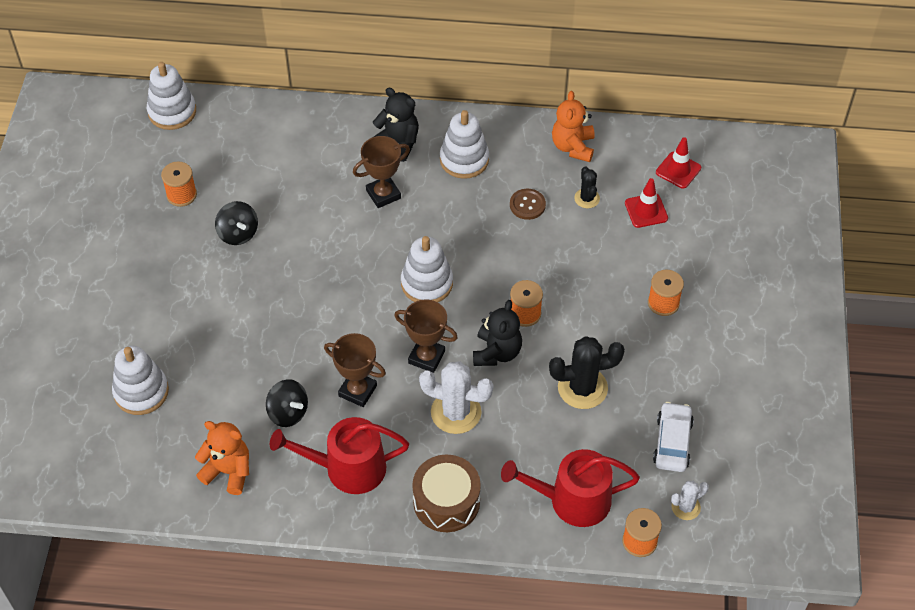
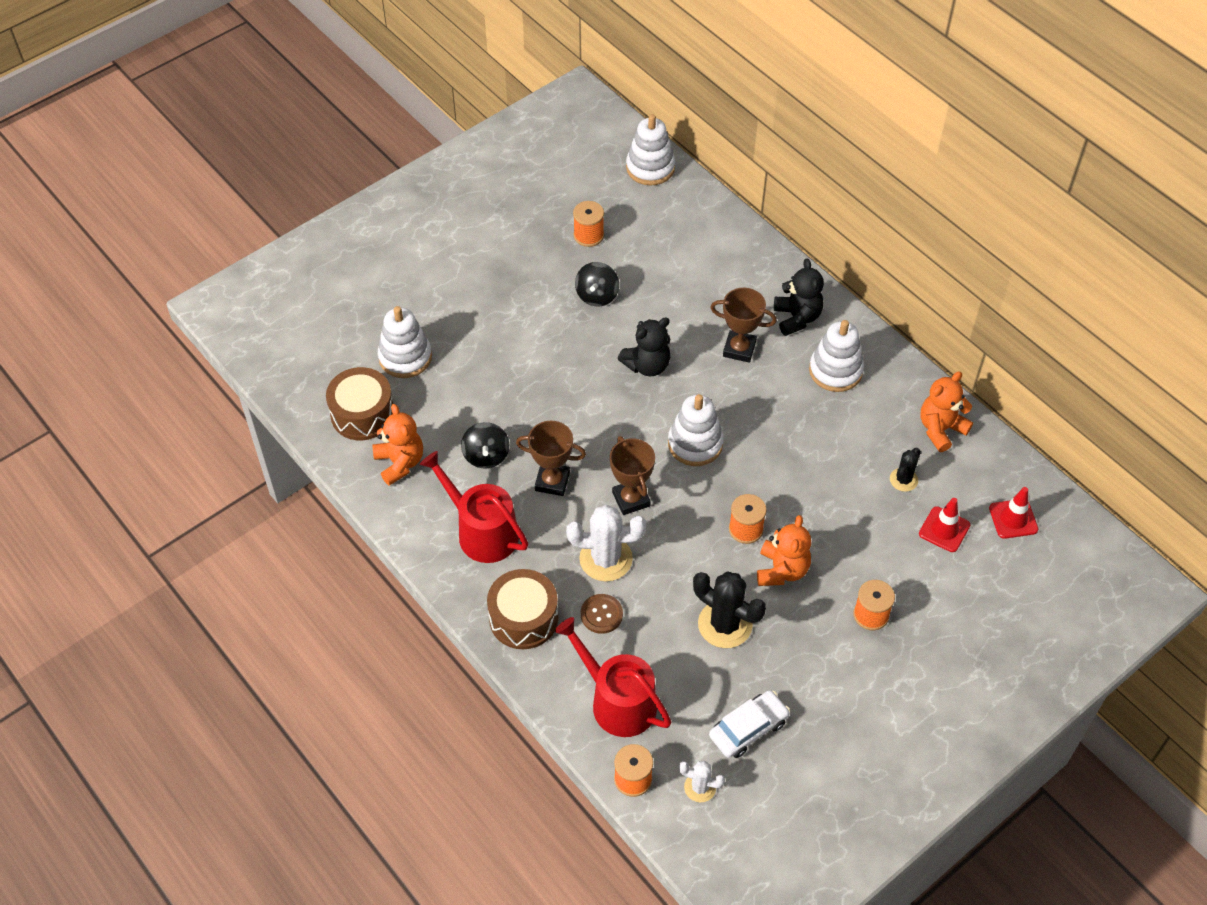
camera: 45 degrees right, 0 degrees up
brown trophy [324,333,386,407] -> brown trophy turned 60 degrees counterclockwise [516,421,586,496]
white cactus [419,361,493,434] -> white cactus turned 60 degrees counterclockwise [566,505,646,582]
black teddy bear [473,300,522,366] -> black teddy bear moved to [617,317,670,376]
brown button [510,189,546,220] -> brown button moved to [581,594,623,634]
none -> brown drum [326,367,393,440]
none -> orange teddy bear [757,515,811,586]

